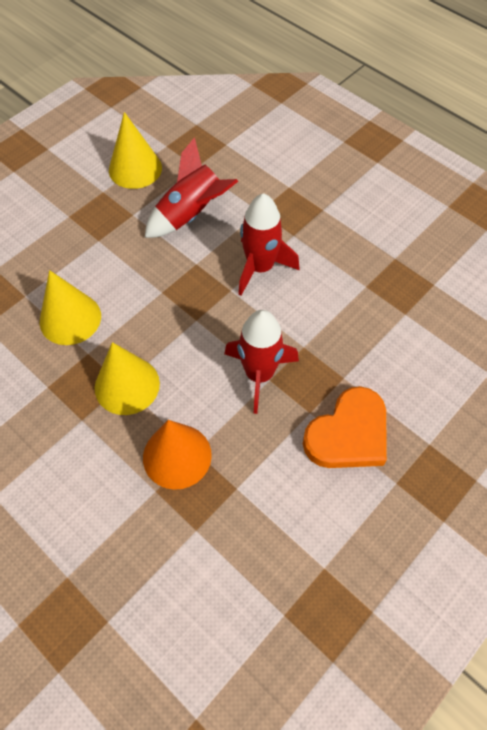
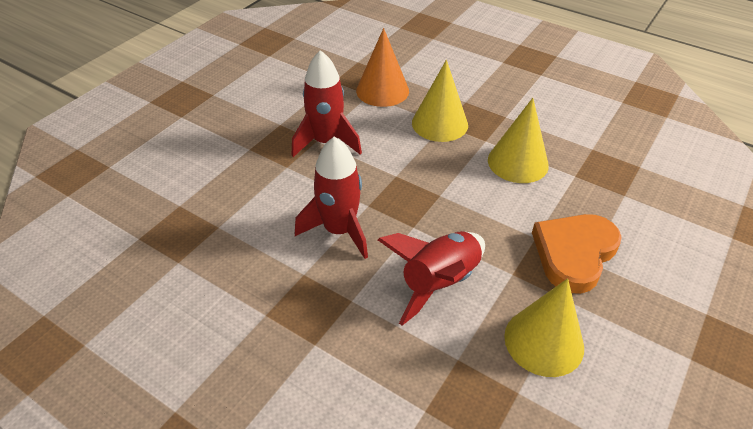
camera: 170 degrees right, 15 degrees down
orange heart [303,386,387,468] -> orange heart moved to [532,214,622,294]

